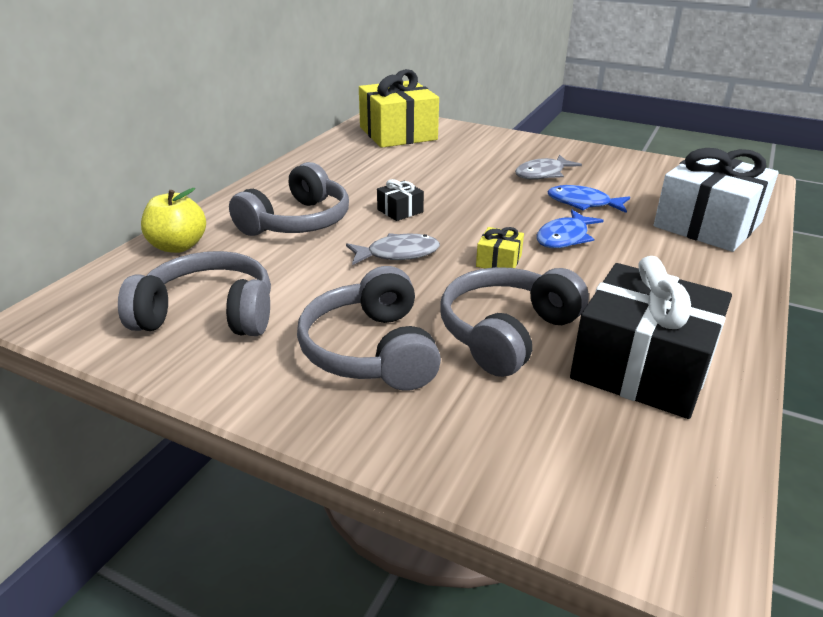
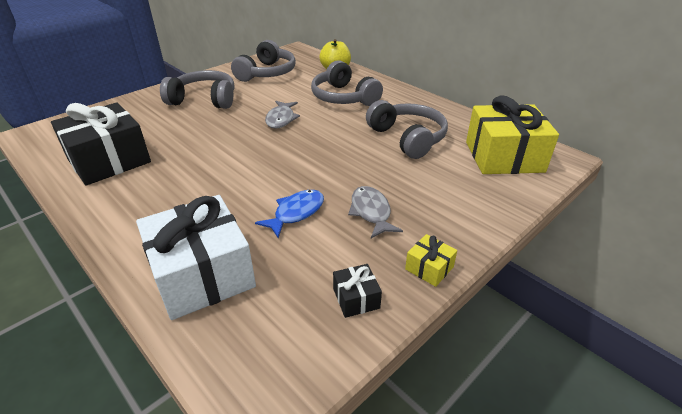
camera: 110 degrees right, 5 degrees up
black gift [377,179,424,221] -> black gift moved to [333,264,382,318]
grey headphones [440,267,589,377] -> grey headphones moved to [366,100,448,159]
yellow gift [476,227,524,268] -> yellow gift moved to [405,234,457,287]
blue fish [537,210,604,248] -> none

